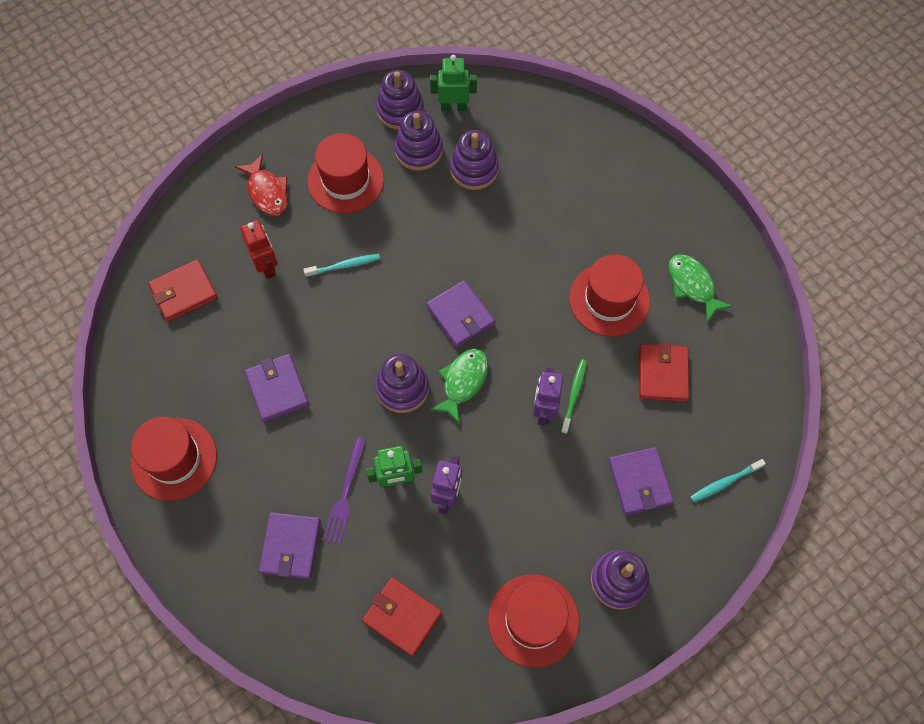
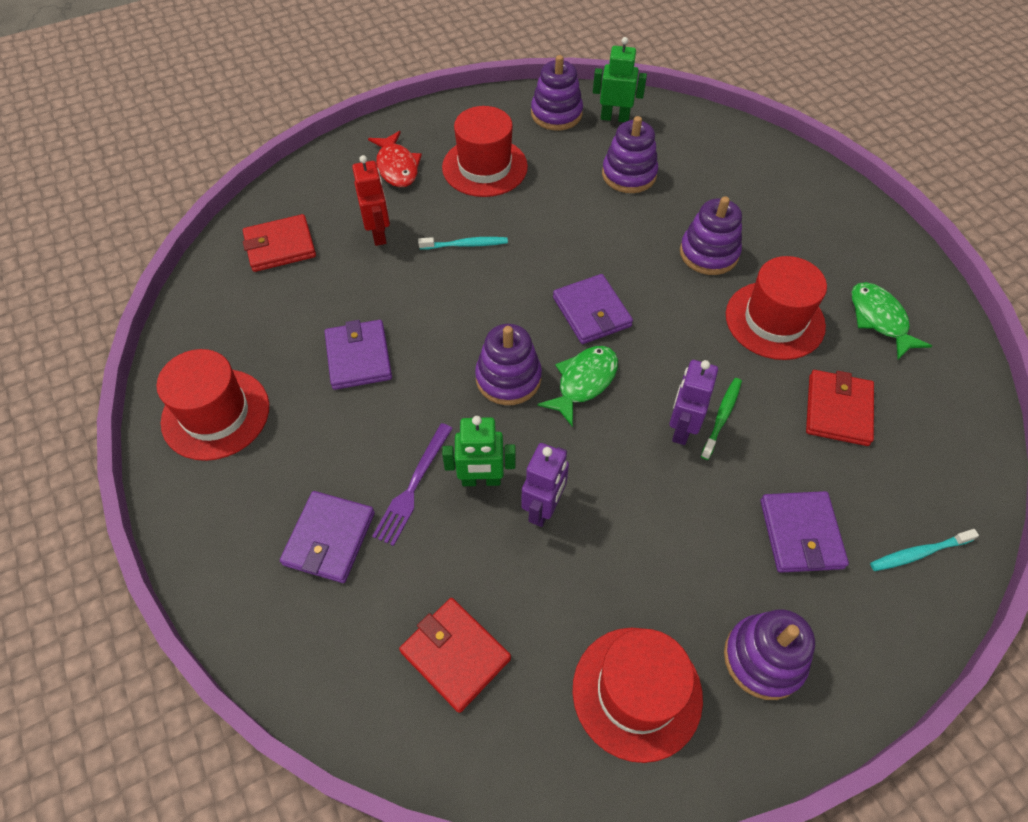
camera: 10 degrees right, 10 degrees down
purple stacking toy [394,111,443,171] -> purple stacking toy moved to [680,196,742,275]

